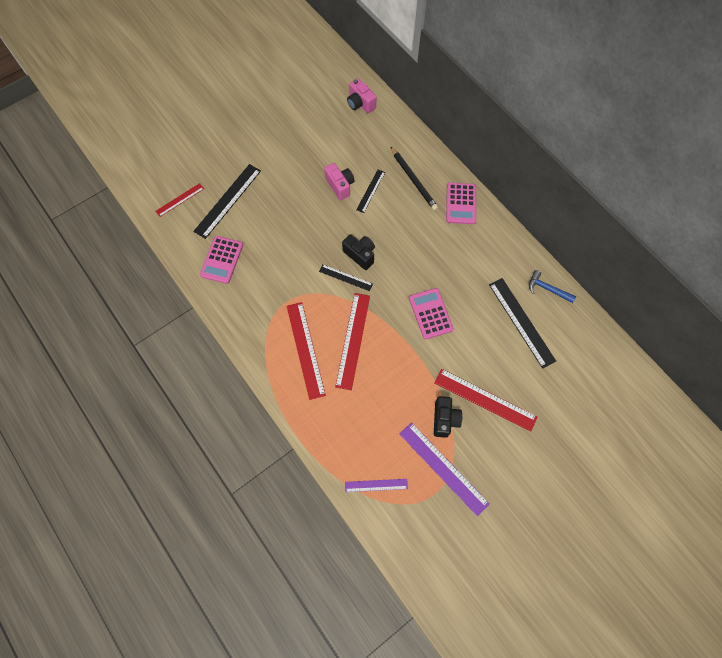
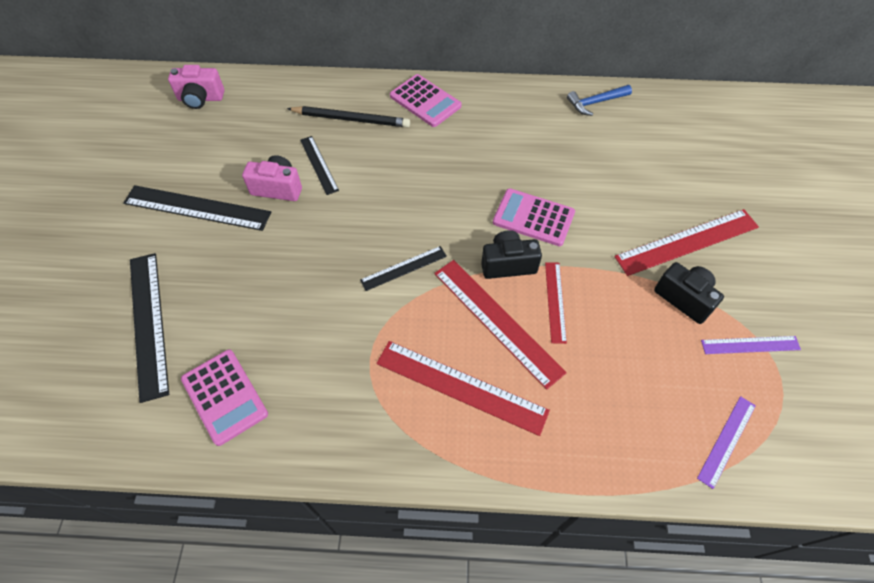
camera: 50 degrees left, 10 degrees down
red ruler [155,183,204,217] -> red ruler moved to [545,262,567,344]
black camera [342,234,375,270] -> black camera moved to [481,230,542,279]
purple ruler [400,422,490,516] -> purple ruler [701,336,801,354], size x0.57
black ruler [489,278,556,369] -> black ruler moved to [123,185,271,231]

